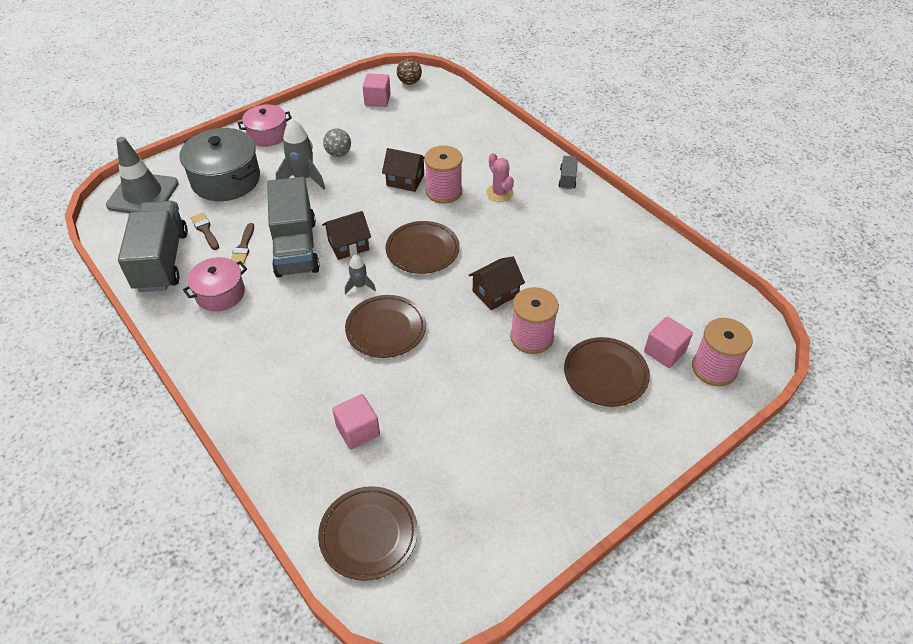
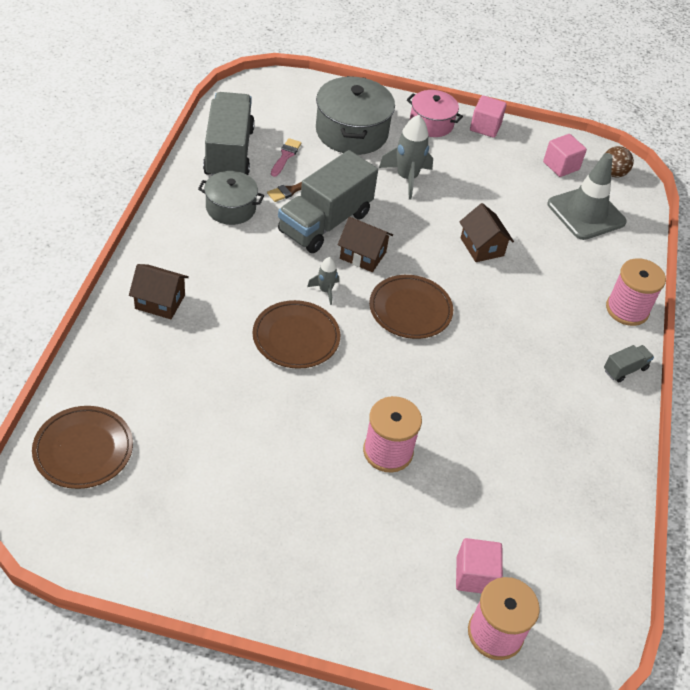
camera: 45 degrees right, 0 degrees up
grey traffic cone [106,137,179,213] -> grey traffic cone moved to [548,153,627,240]
grey truck [118,201,188,292] -> grey truck turned 45 degrees counterclockwise [203,92,255,176]
pink pot [183,257,247,311] -> grey pot [198,171,264,225]
brown brush [191,213,219,250] -> pink brush [271,138,301,177]
grey ball [323,129,351,157] -> none
pink cube [332,394,380,449] -> pink cube moved to [470,95,507,138]
pink spool [424,146,463,204] -> pink spool moved to [606,258,666,326]
brown house [469,256,525,310] -> brown house moved to [129,264,189,319]
pink cactus [486,153,514,202] -> none
brown plate [564,337,650,407] -> none

